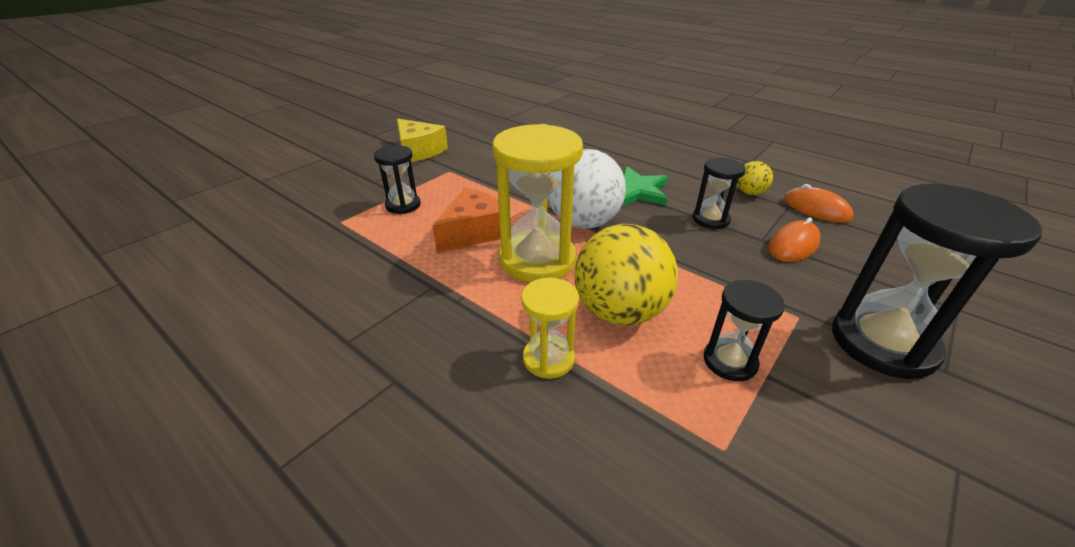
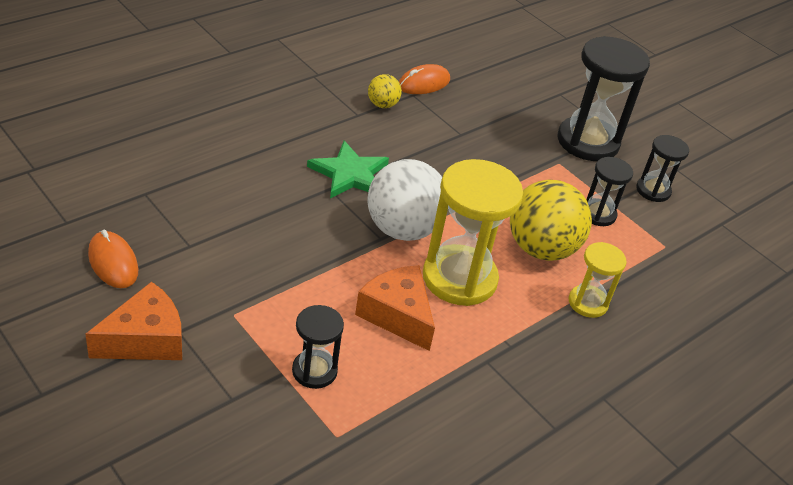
camera: 85 degrees left, 5 degrees up
yellow cheese [397,119,448,162] -> orange cheese [85,282,182,360]
black hourglass [693,157,746,229] -> black hourglass moved to [636,135,689,202]
orange mouse [769,217,821,262] -> orange mouse moved to [88,230,138,288]

